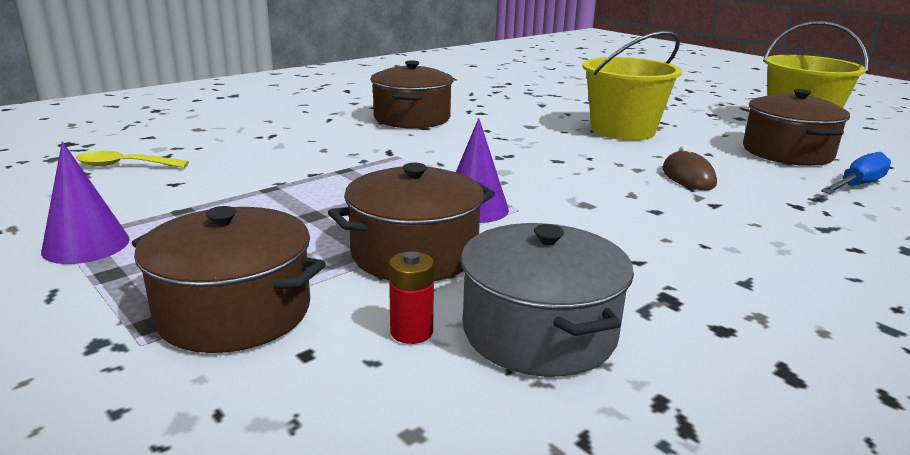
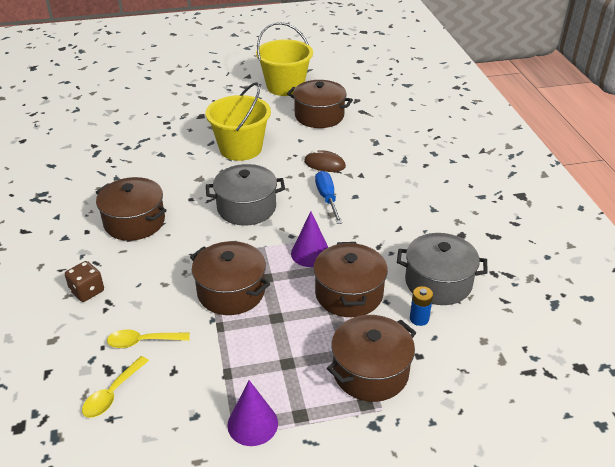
camera: 60 degrees left, 15 degrees up
red battery [389,251,434,344] -> blue battery [410,286,433,326]
blue screwdriver [821,152,891,194] -> blue screwdriver moved to [315,171,342,224]
none -> brown dice [65,261,104,302]
none -> yellow spoon [107,330,190,348]
none -> brown pot [190,241,270,315]
none -> grey pot [206,164,285,226]

